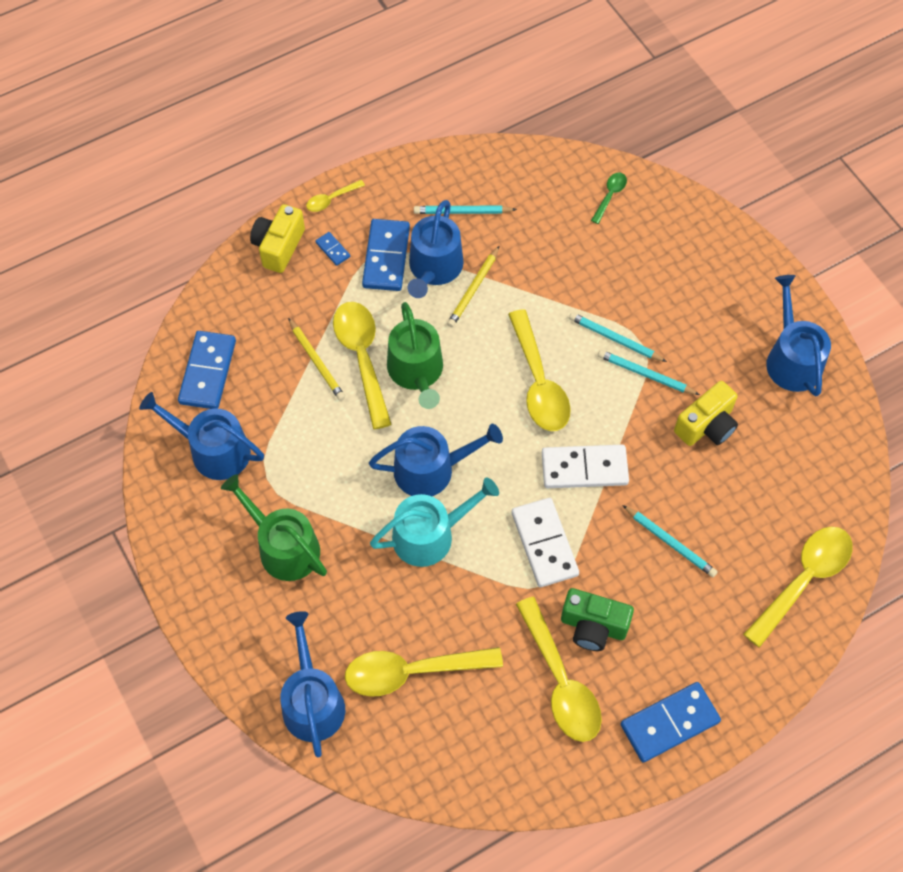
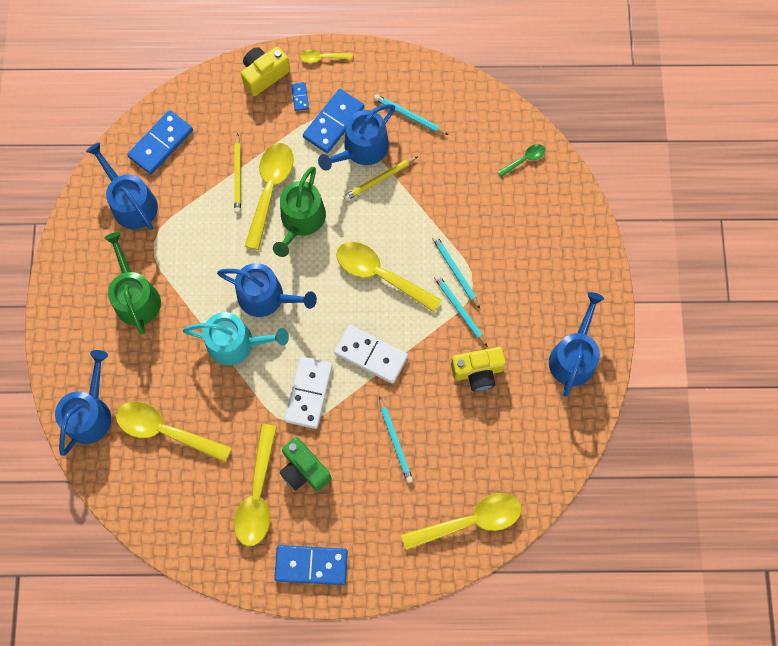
camera: 30 degrees right, 10 degrees up
yellow spoon [508,309,571,431] -> yellow spoon turned 105 degrees clockwise [336,242,442,312]

